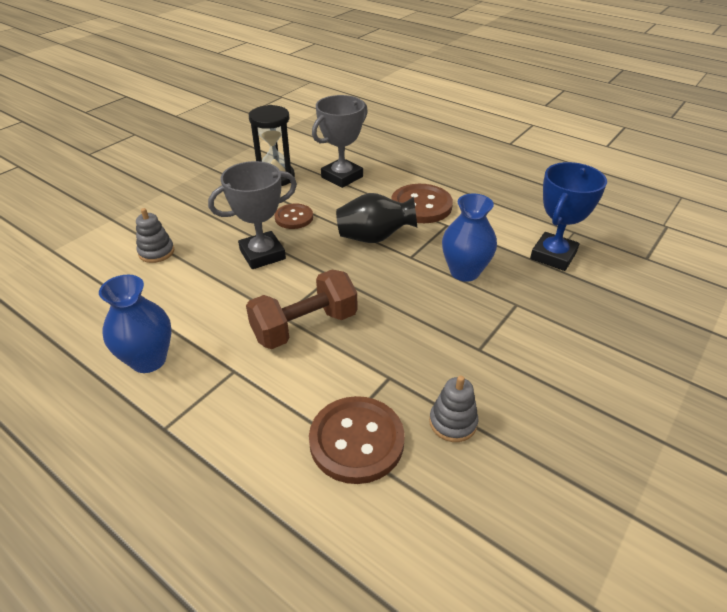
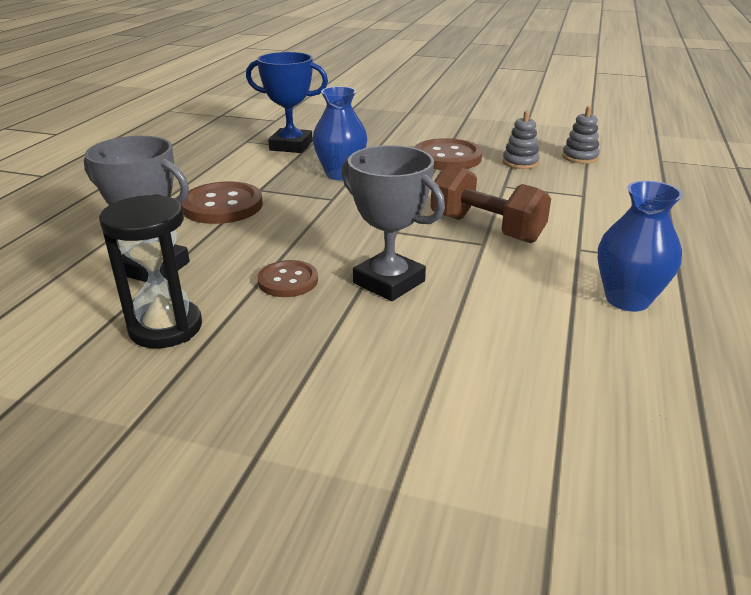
camera: 110 degrees left, 10 degrees down
grey stacking toy [136,208,174,263] -> grey stacking toy moved to [562,106,600,164]
brown button [309,396,405,484] -> brown button moved to [414,138,482,170]
black vase [336,193,417,243] -> none

